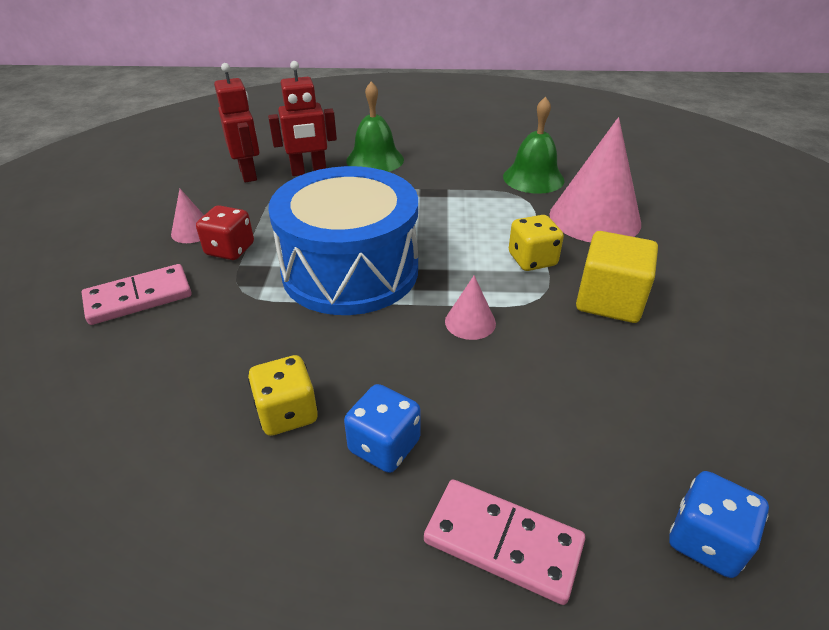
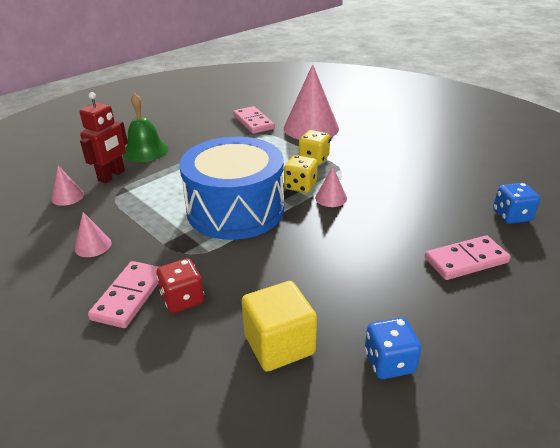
camera: 45 degrees left, 5 degrees down
red dice [196,205,254,260] -> red dice moved to [156,258,204,313]
red robot [214,63,259,183] -> pink cone [52,166,84,206]
yellow dice [248,355,318,436] -> yellow dice moved to [284,155,318,193]
blue dice [344,384,421,473] -> blue dice moved to [365,317,421,379]
green bell [503,96,565,194] -> pink domino [233,106,275,134]
yellow cube [576,231,658,323] -> yellow cube moved to [241,281,317,372]

